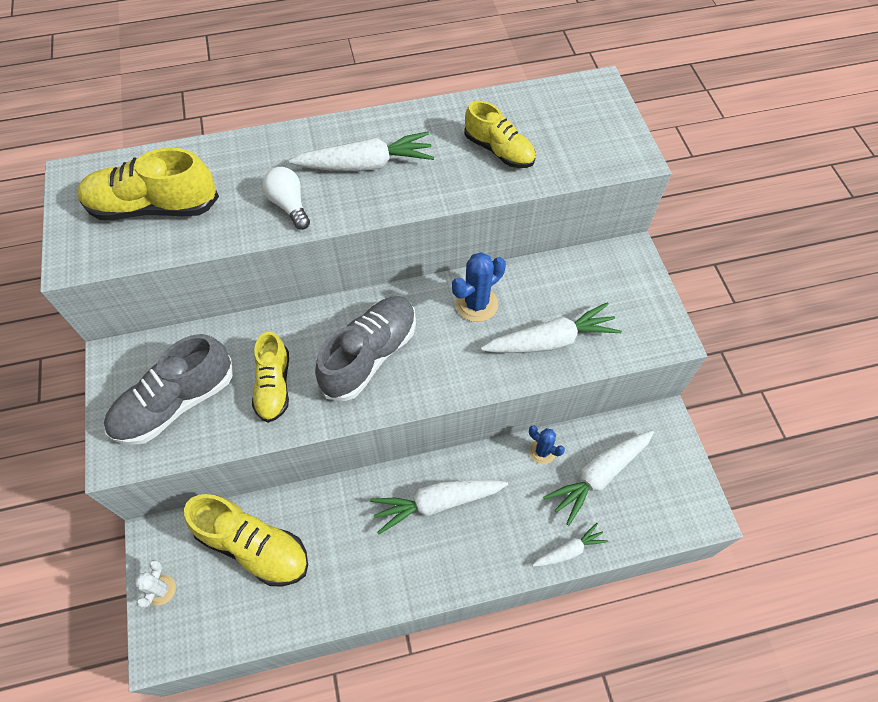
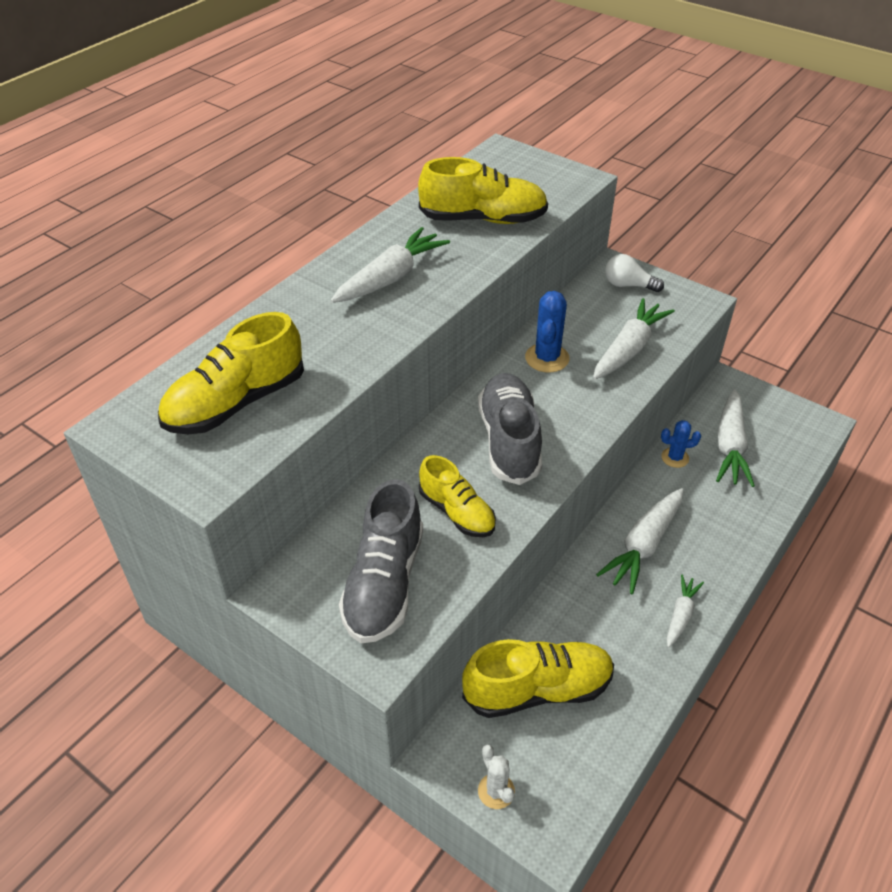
camera: 40 degrees left, 15 degrees down
white light bulb [262,167,310,230] -> white light bulb moved to [605,254,664,292]
yellow shoe [464,101,536,168] -> yellow shoe [418,157,548,224], size x1.53
white carrot [532,523,608,567] -> white carrot moved to [667,574,704,647]

